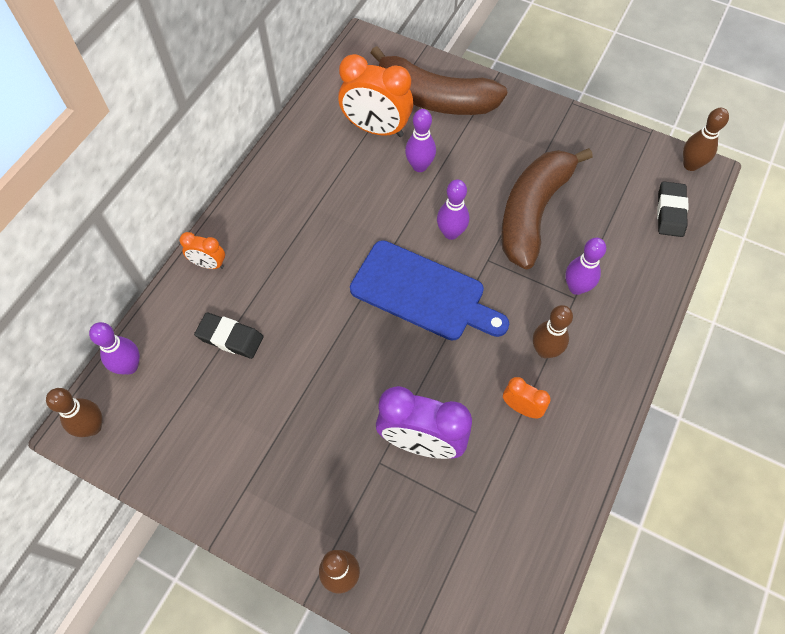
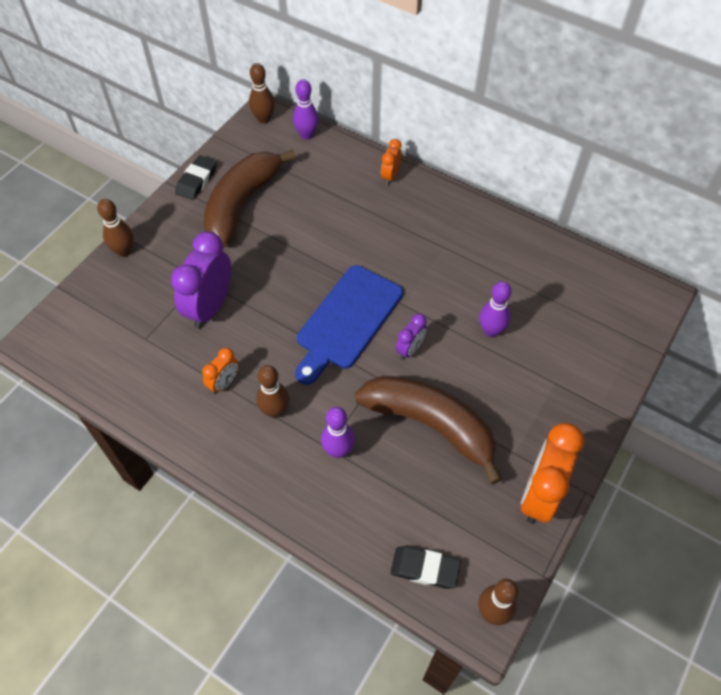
camera: 95 degrees right, 5 degrees down
black eraser [194,313,263,359] -> black eraser moved to [175,155,217,200]
orange clock [338,54,413,137] -> orange clock moved to [521,423,584,524]
brown banana [370,46,507,115] -> brown banana moved to [203,150,296,248]
purple bowling pin [437,179,469,240] -> purple clock [396,314,427,360]

